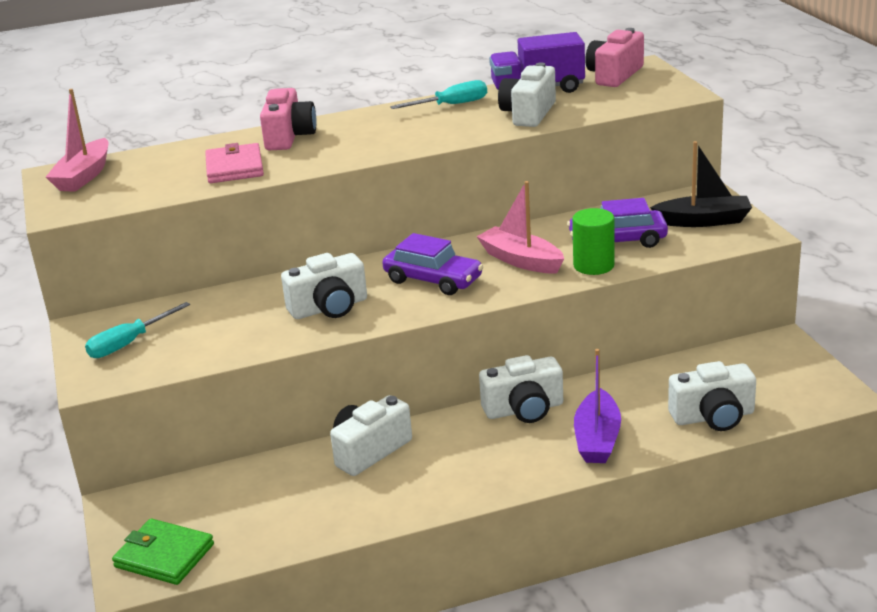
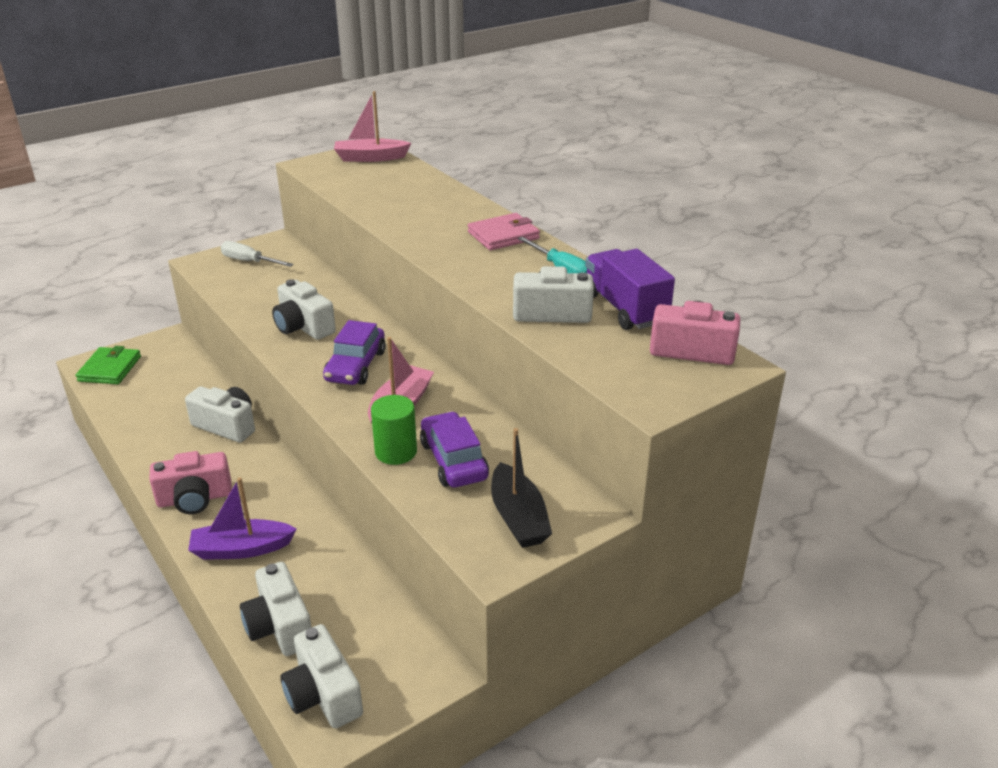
camera: 70 degrees right, 5 degrees up
turquoise screwdriver [85,302,190,358] -> white screwdriver [221,241,294,267]
pink wallet [205,143,264,183] -> pink wallet moved to [468,213,540,250]
pink camera [260,88,316,150] -> pink camera moved to [149,451,232,514]
white camera [479,355,563,423] -> white camera moved to [280,624,363,728]

